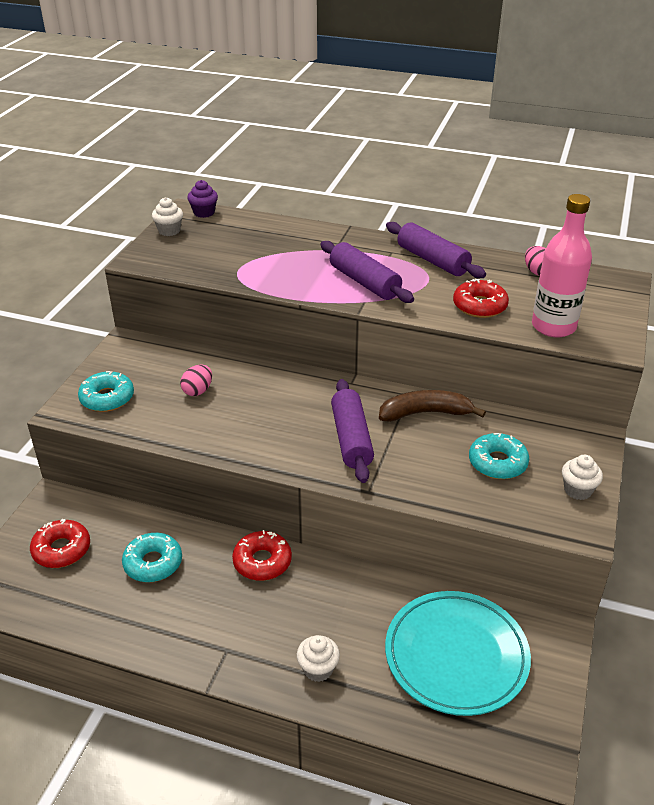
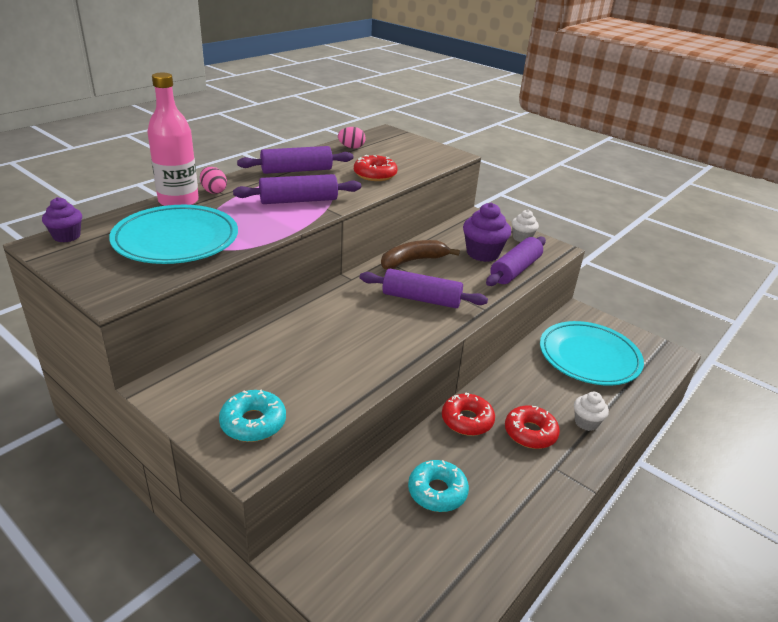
camera: 70 degrees left, 5 degrees down
red donut [30,519,90,568] -> red donut moved to [505,406,560,449]
white cupcake [152,197,183,236] -> none
pink egg [180,365,212,396] -> pink egg moved to [200,167,227,194]
brown banana [379,390,486,422] -> brown banana turned 45 degrees clockwise [381,240,460,270]
turquoise donut [469,433,529,479] -> purple cupcake [463,203,511,262]
pink bottle [532,194,592,338] -> pink bottle moved to [147,73,199,206]
none -> turquoise plate [109,205,238,264]
none -> purple rolling pin [486,237,546,286]

